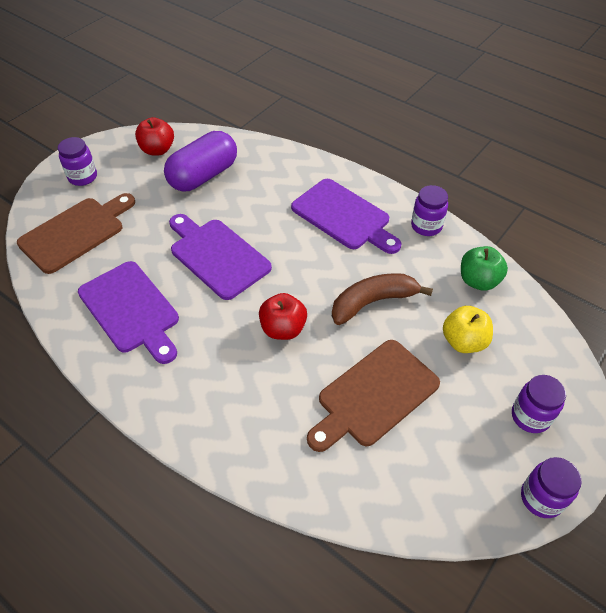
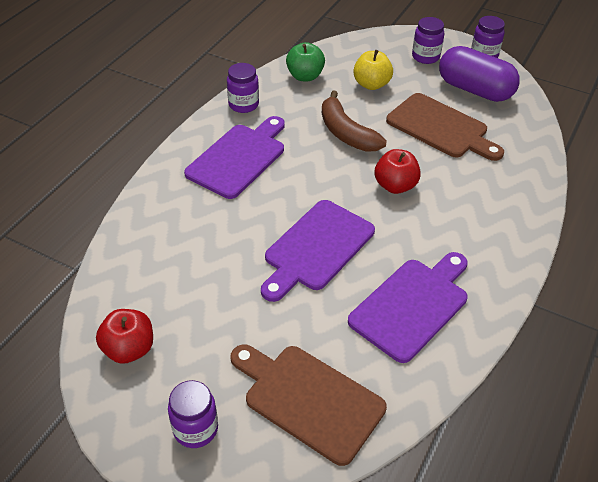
camera: 100 degrees left, 5 degrees down
purple capsule [164,131,237,191] -> purple capsule moved to [439,46,520,102]

